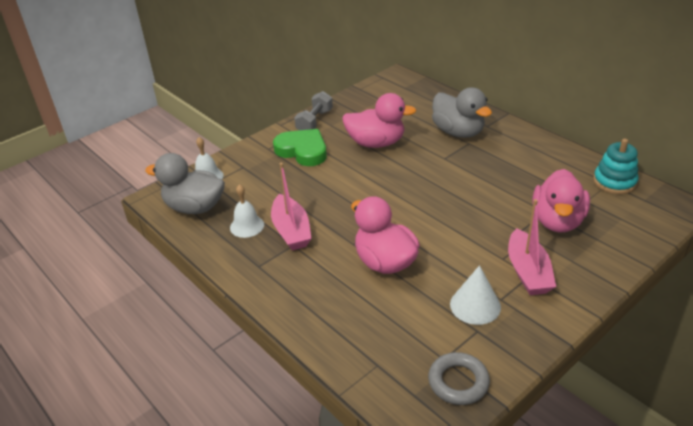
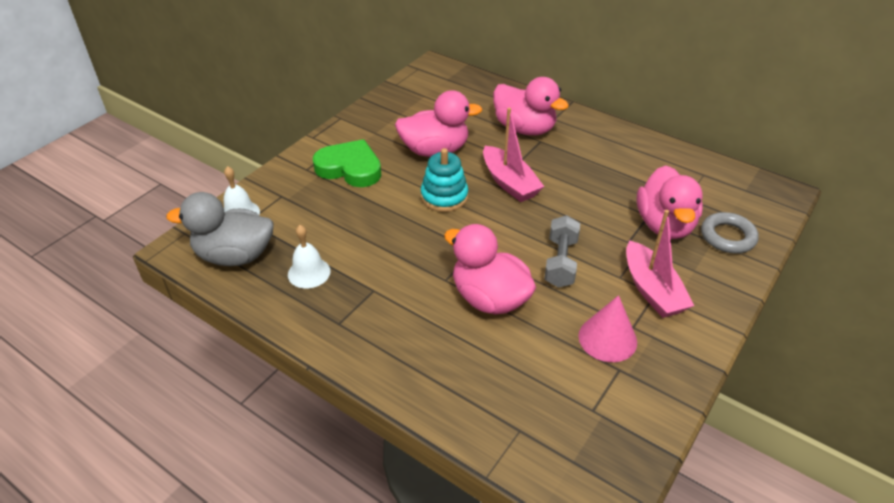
camera: 15 degrees left, 5 degrees up
pink boat [271,163,312,250] -> pink boat moved to [483,108,544,202]
grey dumbbell [294,91,333,130] -> grey dumbbell moved to [544,215,580,288]
grey ring [428,352,490,405] -> grey ring moved to [701,212,759,253]
grey duck [432,87,492,138] -> pink duck [493,77,569,135]
white cone [450,265,501,325] -> pink cone [579,295,637,362]
turquoise stacking toy [593,139,639,194] -> turquoise stacking toy moved to [421,148,468,212]

